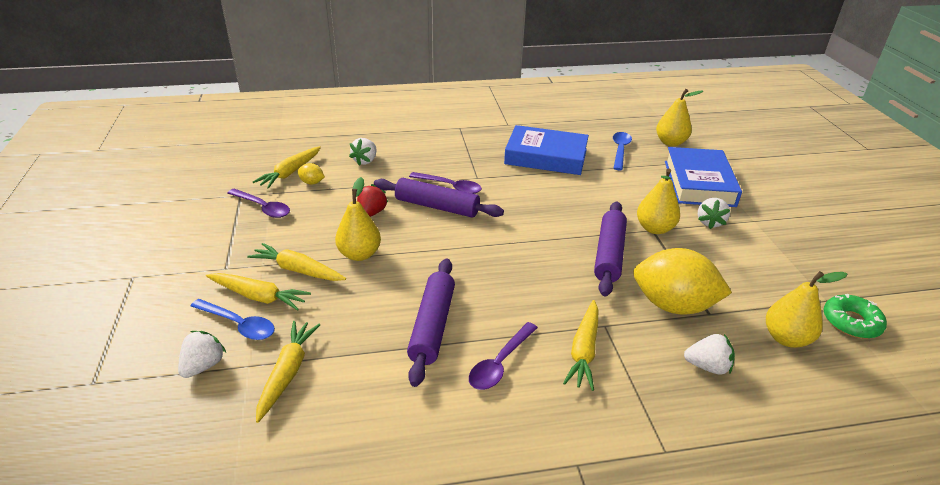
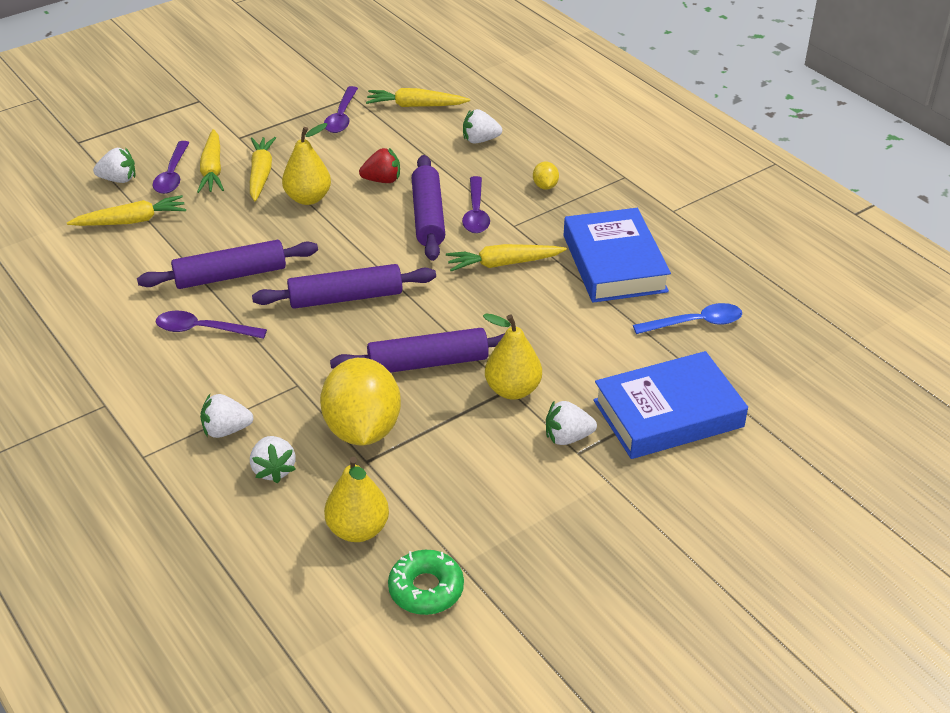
camera: 65 degrees right, 5 degrees up
blue spoon [191,299,275,340] -> purple spoon [153,141,190,194]
yellow lemon [297,163,325,185] -> yellow lemon moved to [533,162,559,190]
yellow carrot [563,300,598,391] -> yellow carrot moved to [446,244,567,271]
yellow pear [656,89,703,146] -> none
none -> white strawberry [200,394,254,438]
none -> purple rolling pin [252,264,436,309]

